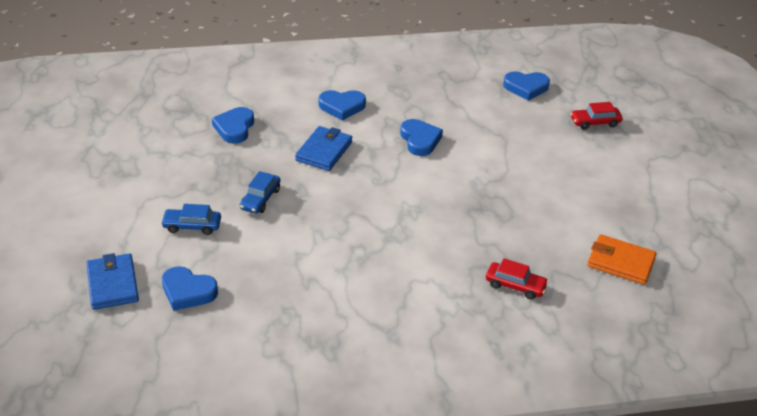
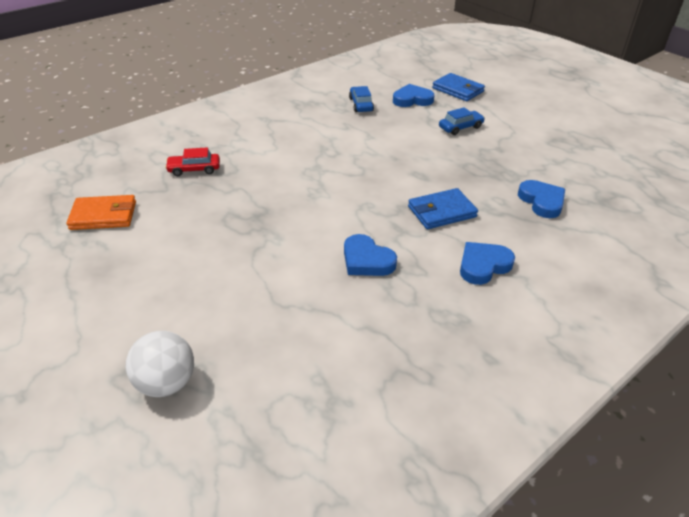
camera: 150 degrees right, 0 degrees up
blue car [240,171,280,214] -> blue car moved to [349,86,374,112]
blue wallet [295,126,352,171] -> blue wallet turned 75 degrees clockwise [408,188,478,229]
blue heart [503,72,550,101] -> none
red car [570,102,623,130] -> white ball [126,331,194,397]

